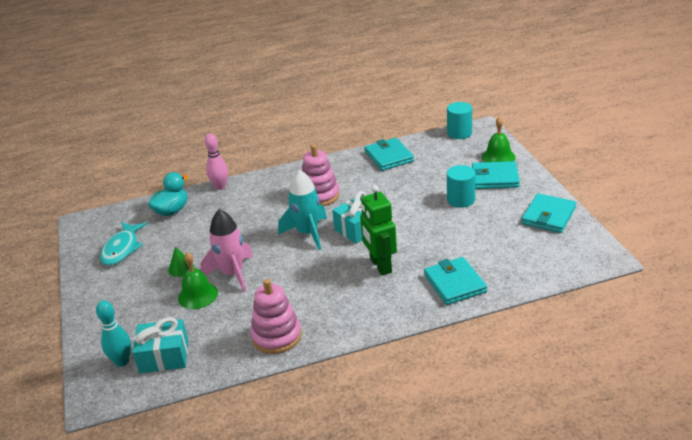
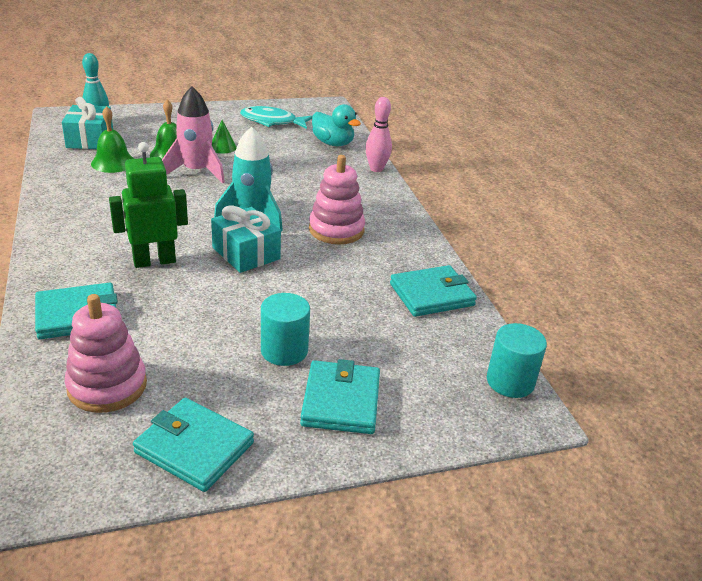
camera: 85 degrees right, 0 degrees up
pink stacking toy [250,279,302,354] -> pink stacking toy moved to [65,294,147,413]
green bell [482,117,516,162] -> green bell moved to [91,106,134,173]

